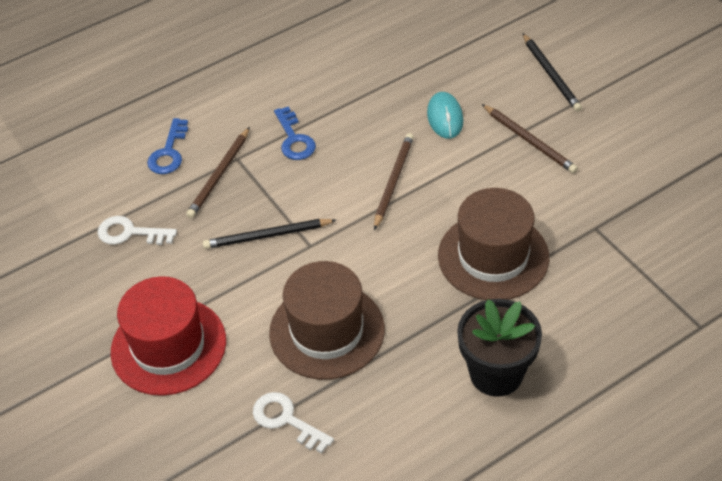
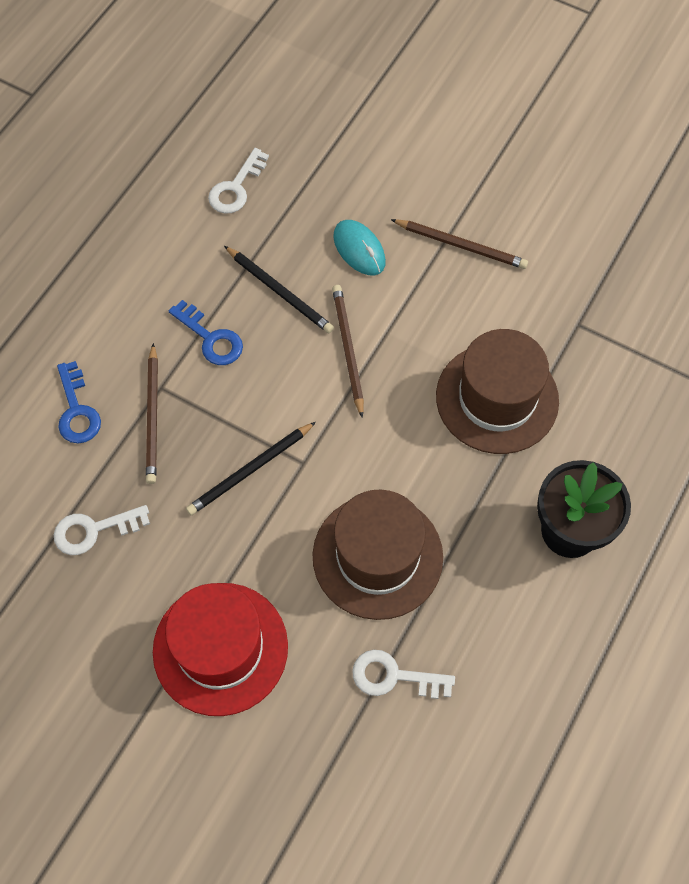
camera: 30 degrees left, 15 degrees up
black pencil [523,34,582,112] -> black pencil moved to [224,246,334,333]
none -> white key [208,148,269,214]

